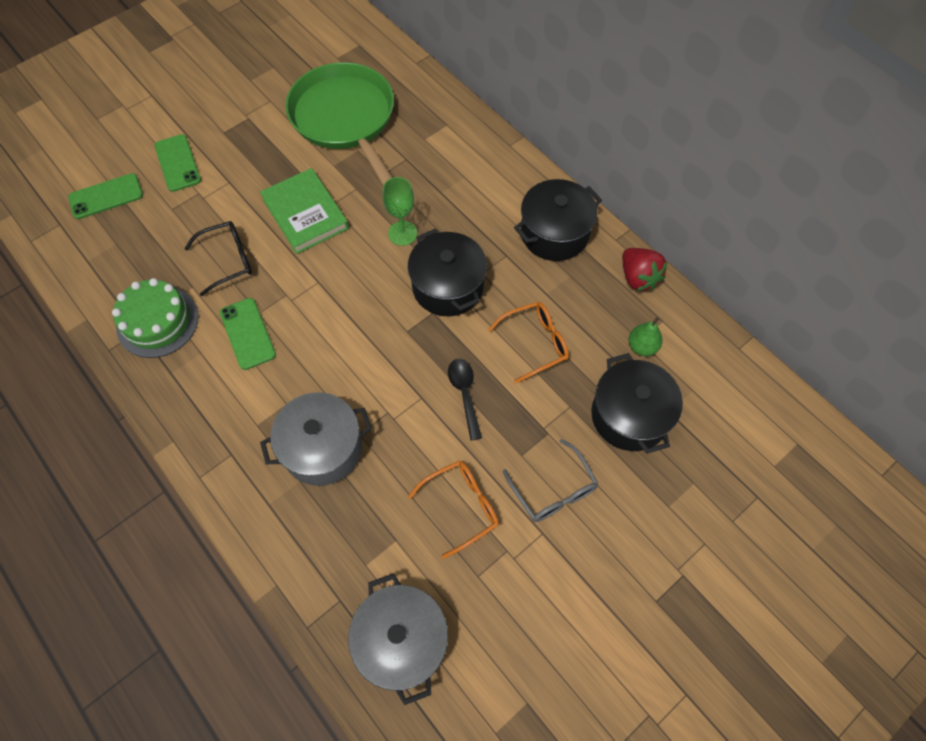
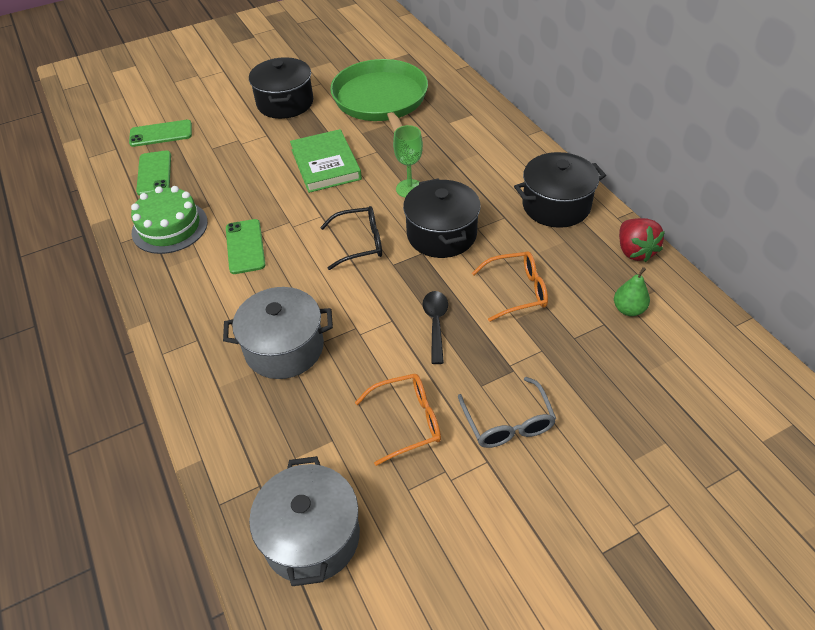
camera: 15 degrees right, 15 degrees down
green phone [154,134,201,192] -> green phone moved to [136,150,171,196]
black glasses [184,221,252,296] -> black glasses moved to [320,206,382,270]
black pot [591,353,683,454] -> black pot moved to [249,57,313,119]

